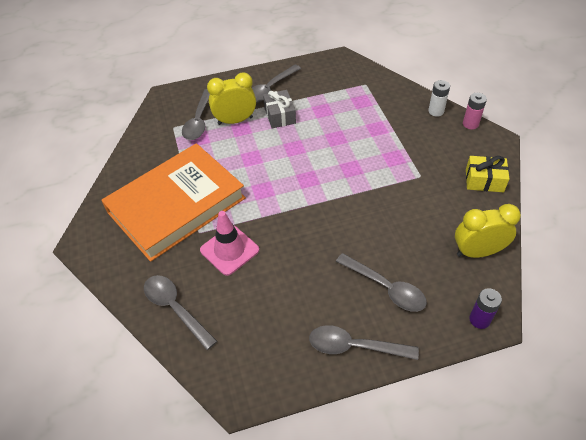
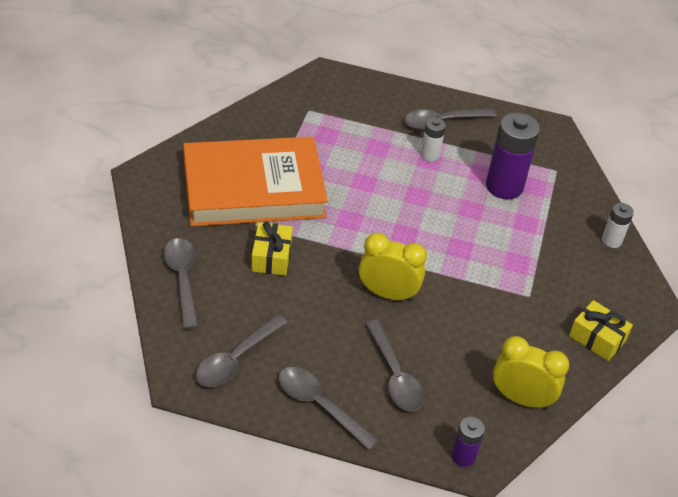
camera: 25 degrees right, 5 degrees down
grey spoon [182,89,210,140] -> grey spoon moved to [196,314,288,387]
pink traffic cone [200,211,259,276] -> yellow gift [251,222,293,276]
yellow clock [207,72,256,125] -> yellow clock moved to [359,233,427,302]
grey gift [263,90,296,129] -> white battery [420,118,446,162]
pink battery [463,93,487,129] -> none
none -> purple battery [486,113,540,199]

